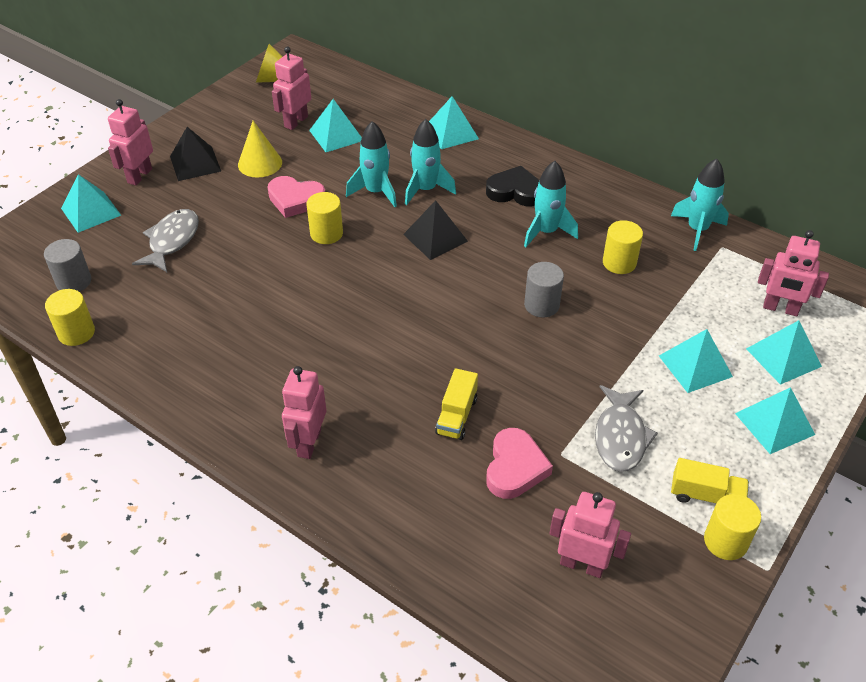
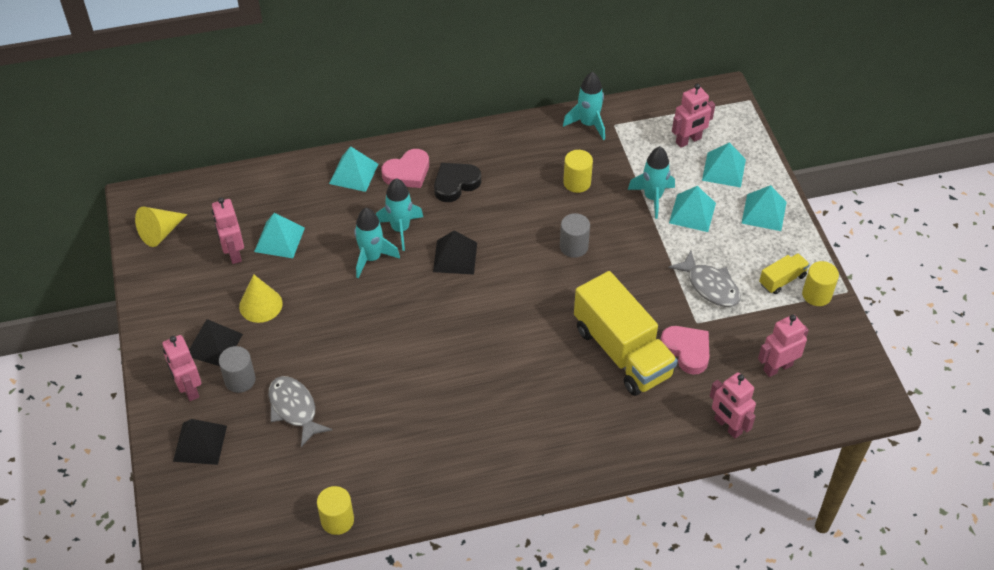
camera: 50 degrees left, 5 degrees up
grey cylinder [44,239,91,292] -> grey cylinder moved to [219,346,256,393]
turquoise pyramid [61,174,121,233] -> black pyramid [173,419,227,465]
pink heart [267,176,325,218] -> pink heart moved to [381,149,429,188]
pink robot [282,366,327,459] -> pink robot moved to [710,372,756,439]
yellow cylinder [306,192,343,244] -> none
yellow truck [435,368,478,440] -> yellow truck [574,271,678,396], size x2.23
turquoise rocket [524,161,578,247] -> turquoise rocket moved to [628,146,675,219]

